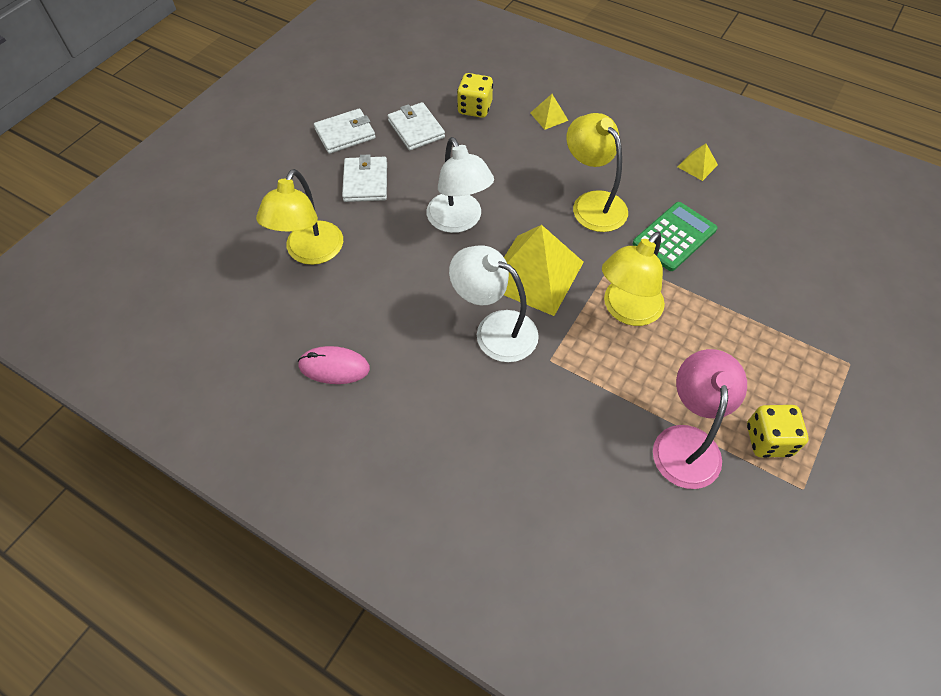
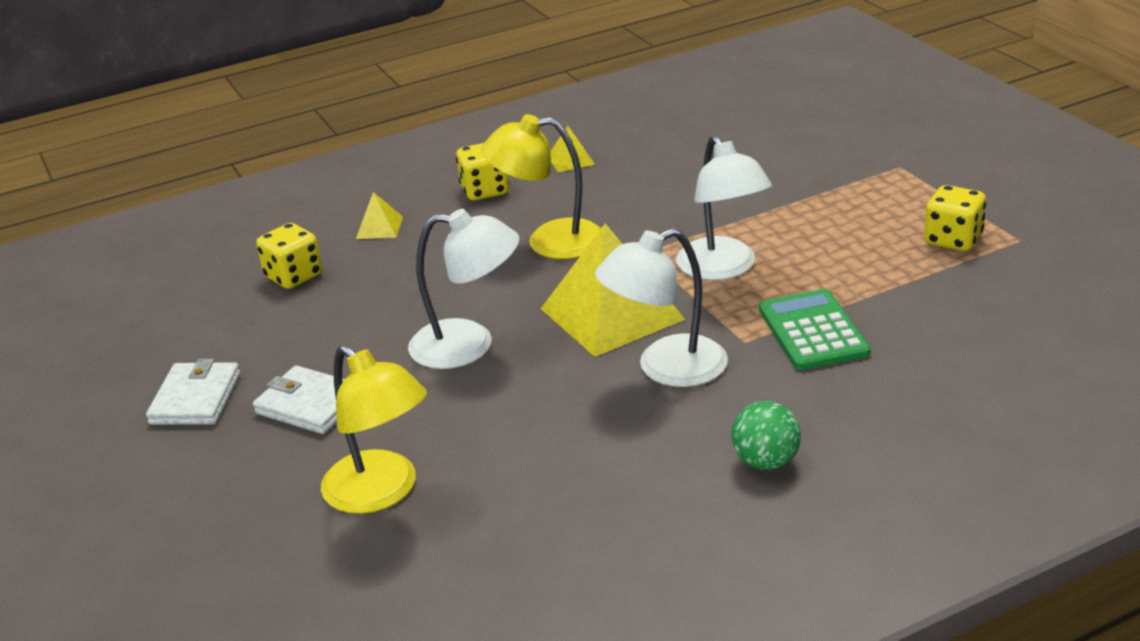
camera: 55 degrees left, 25 degrees down
pink mouse [298,346,370,384] -> none
white wallet [388,102,445,150] -> none
yellow lamp [602,231,665,326] -> white lamp [676,135,772,280]
green calculator [633,202,717,271] -> green calculator moved to [759,289,871,370]
pink lamp [653,349,747,489] -> none
none -> yellow dice [456,143,509,200]
none -> green ball [732,401,801,470]

